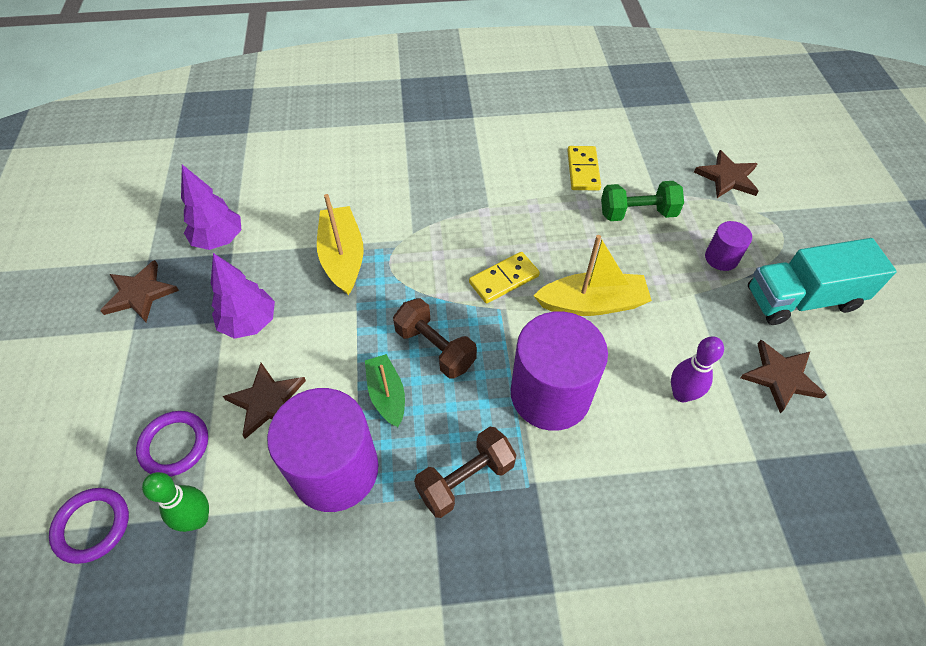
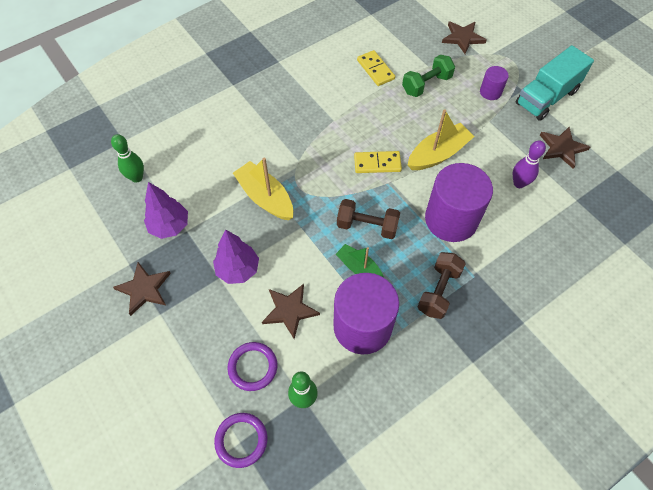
camera: 30 degrees left, 5 degrees up
yellow domino [469,252,540,303] -> yellow domino turned 60 degrees clockwise [354,151,402,173]
none -> green bowling pin [111,134,144,183]

